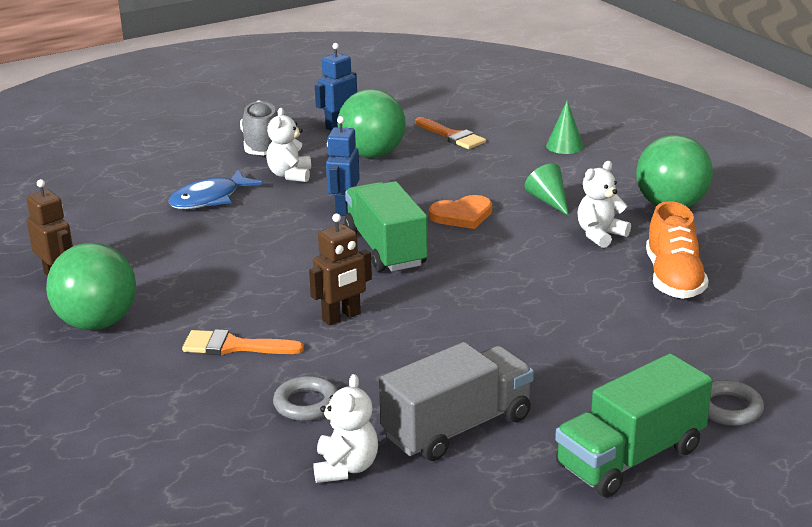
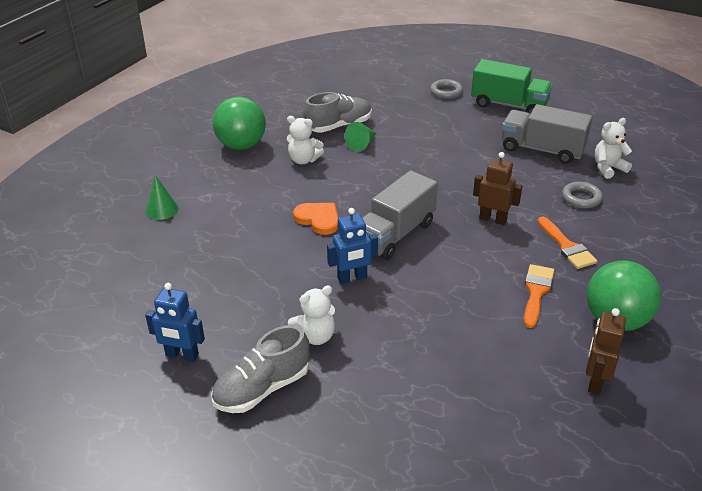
camera: 120 degrees left, 10 degrees up
blue fish [168,170,263,209] -> none
green ball [337,89,406,158] -> none
green truck [344,181,428,272] -> grey truck [362,170,438,260]
orange brush [415,117,486,149] -> orange brush moved to [524,264,554,328]
green cone [525,164,569,216] -> green cone moved to [345,122,377,151]
orange shoe [646,201,709,299] -> grey shoe [303,92,372,133]

